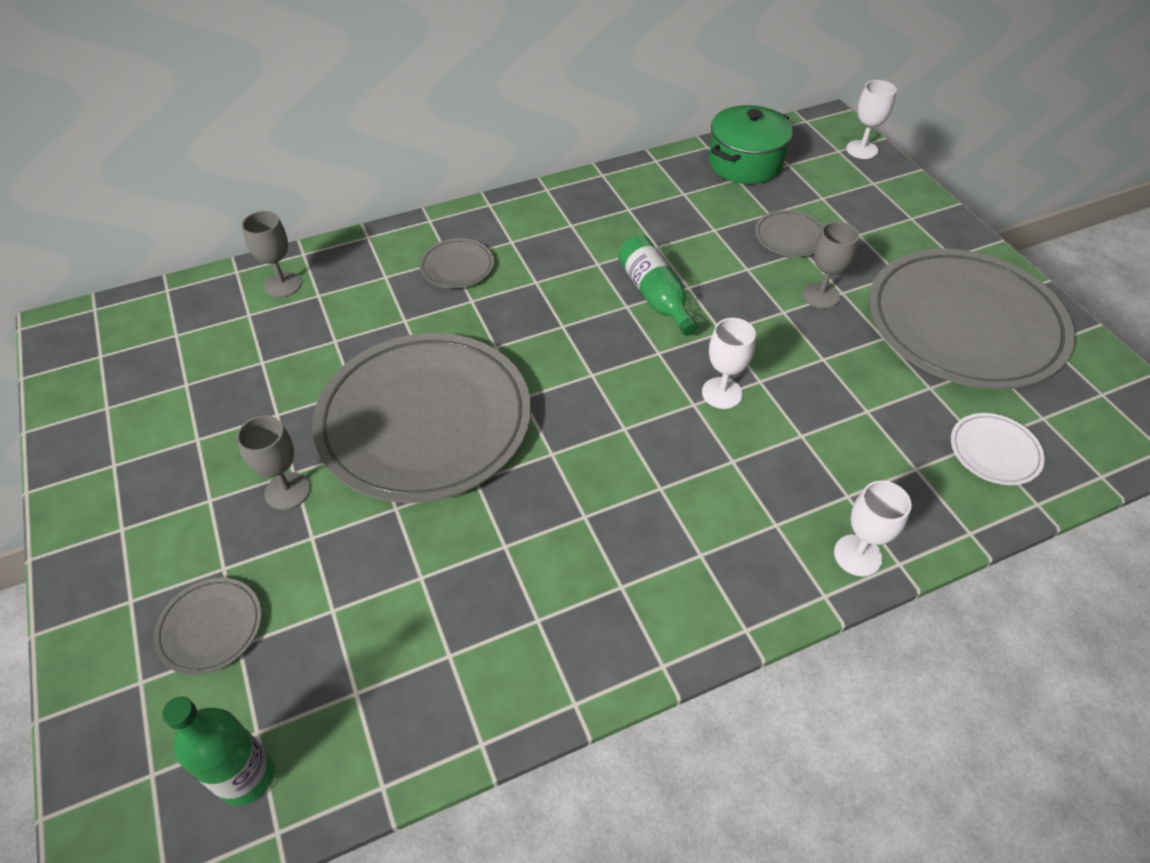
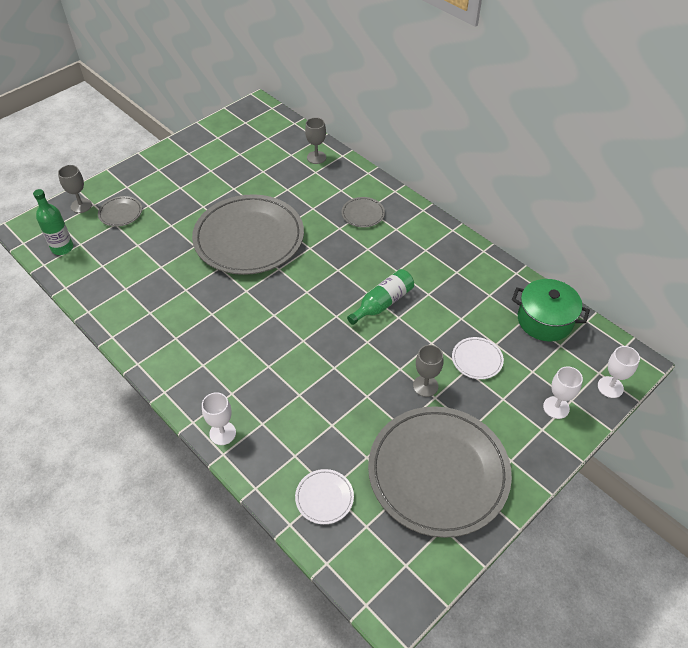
camera: 70 degrees right, 0 degrees up
grey goblet [237,416,310,510] -> grey goblet moved to [58,165,92,213]
white goblet [702,318,756,409] -> white goblet moved to [543,366,583,419]
grey plate [755,210,824,257] -> white plate [452,337,504,379]

